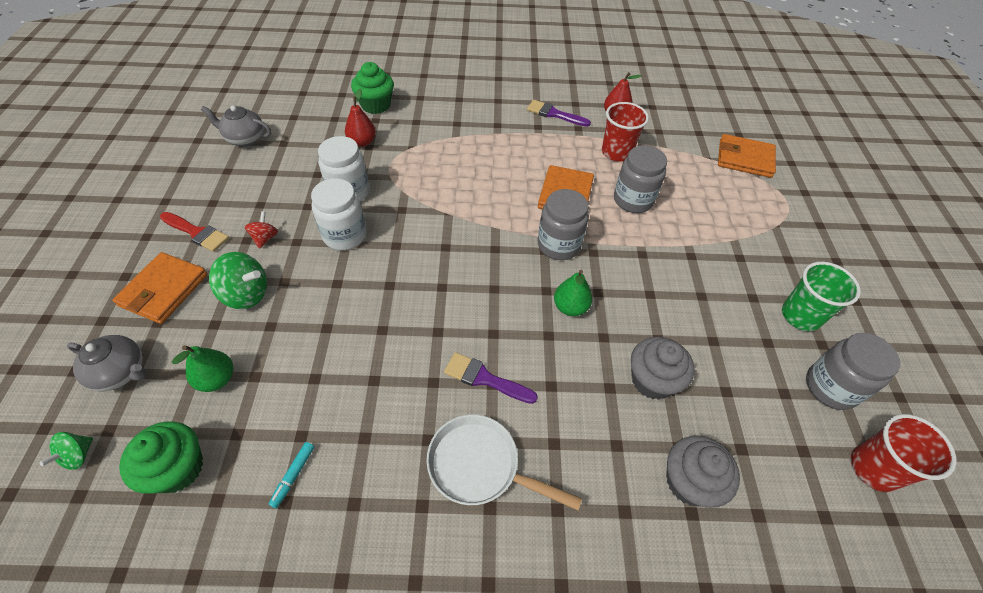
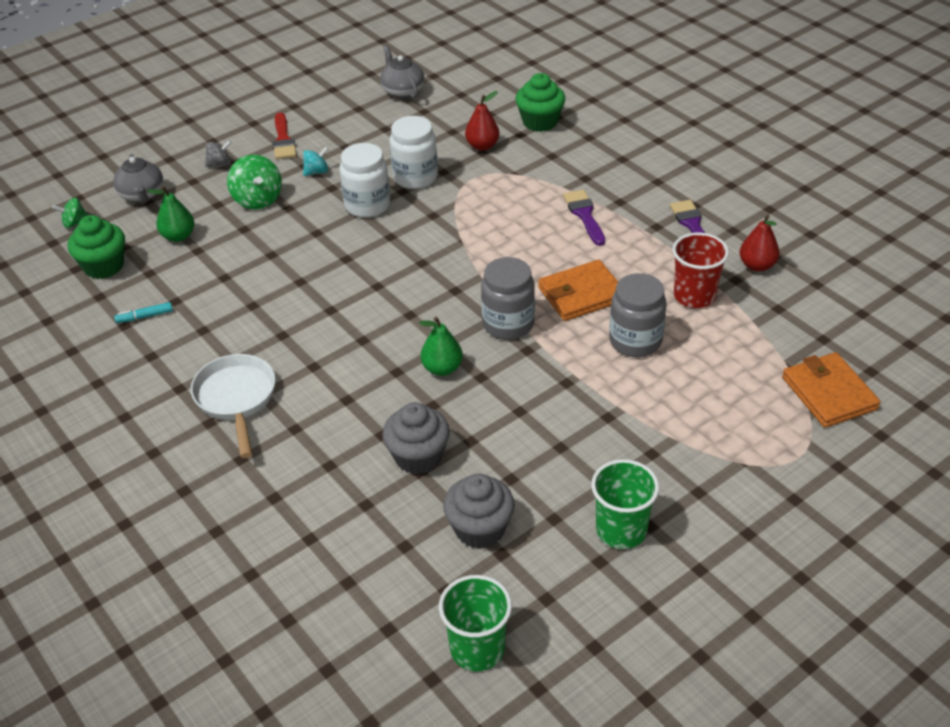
camera: 55 degrees right, 10 degrees down
orange wallet [112,252,208,324] -> grey spinning top [205,140,232,167]
red spinning top [245,211,278,249] -> turquoise spinning top [303,147,328,176]
purple brush [444,352,538,404] -> purple brush moved to [563,190,605,246]
grey cupcake [666,436,740,508] -> grey cupcake moved to [443,474,515,549]
grey jar [806,333,900,410] -> none
red cup [851,414,957,492] -> green cup [439,575,512,671]

